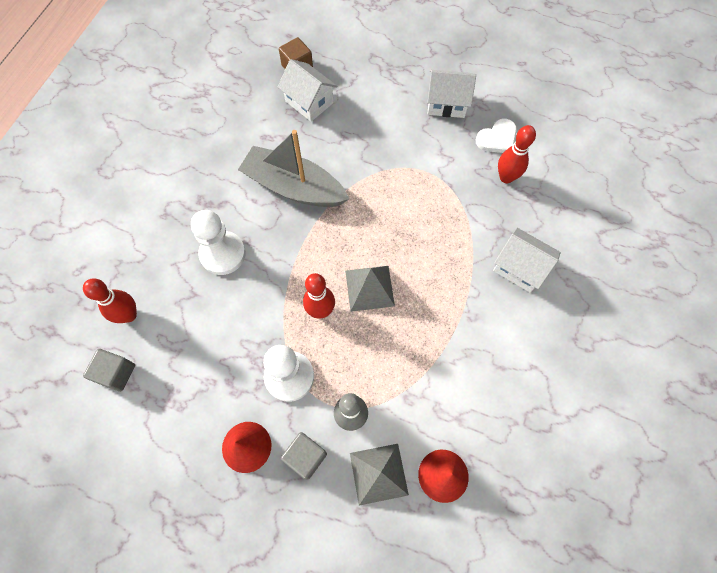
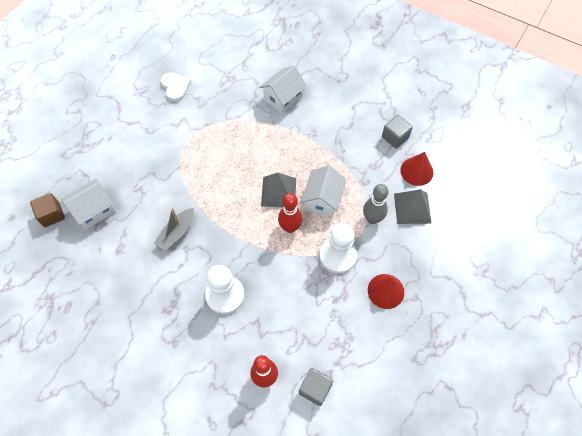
camera: 80 degrees left, 5 degrees down
grey boat [238,130,349,207] -> grey boat [154,208,194,251], size x0.55
grey cube [281,432,327,480] -> grey cube moved to [382,115,413,149]
white house [427,70,476,118] -> white house moved to [301,165,346,217]
red bowling pin [498,125,536,183] -> none

